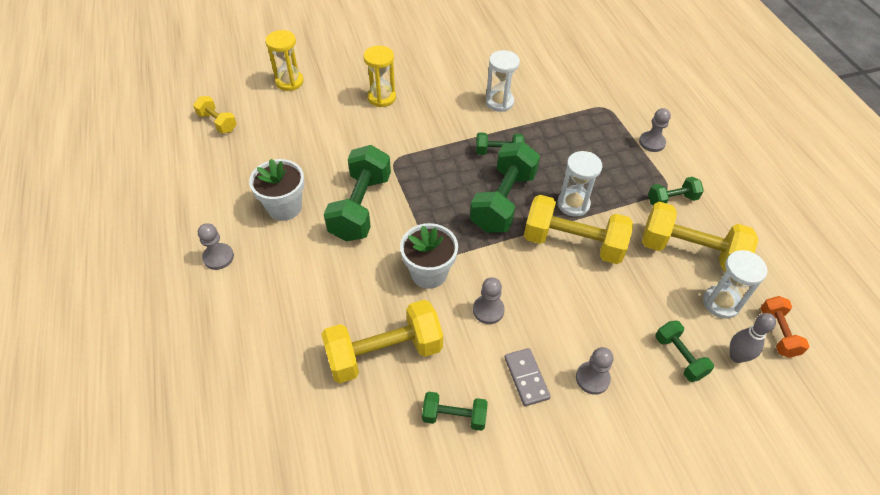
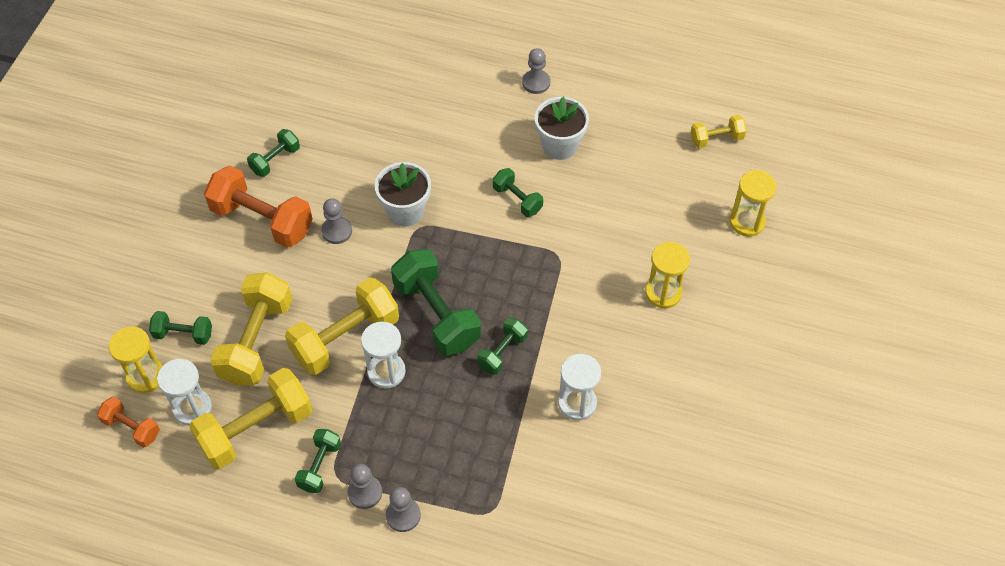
camera: 125 degrees right, 5 degrees up
yellow dumbbell [321,300,443,383] -> yellow dumbbell moved to [210,272,292,386]
green dumbbell [324,145,391,241] -> green dumbbell [493,168,543,217], size x0.53
grey domino [504,348,551,406] -> orange dumbbell [204,166,313,248]
grey pawn [576,347,614,395] -> grey pawn moved to [348,464,382,509]
grey bowling pin [730,313,776,363] -> yellow hourglass [109,326,163,393]

